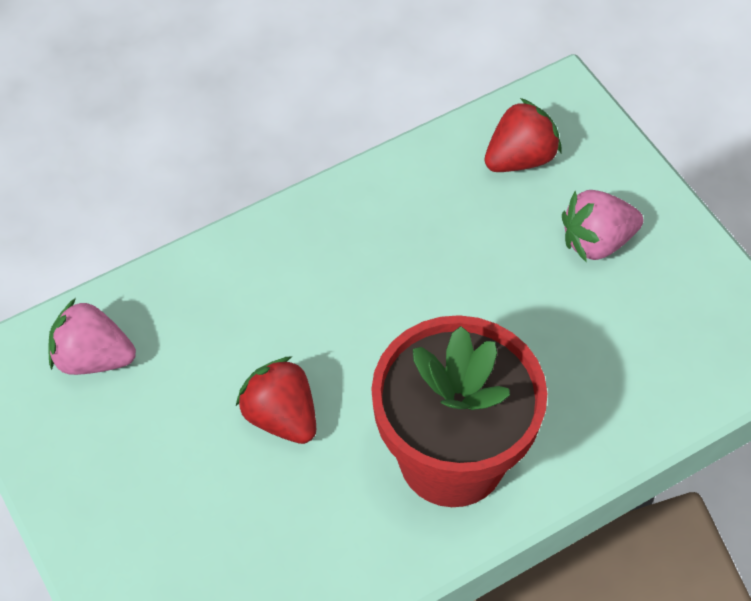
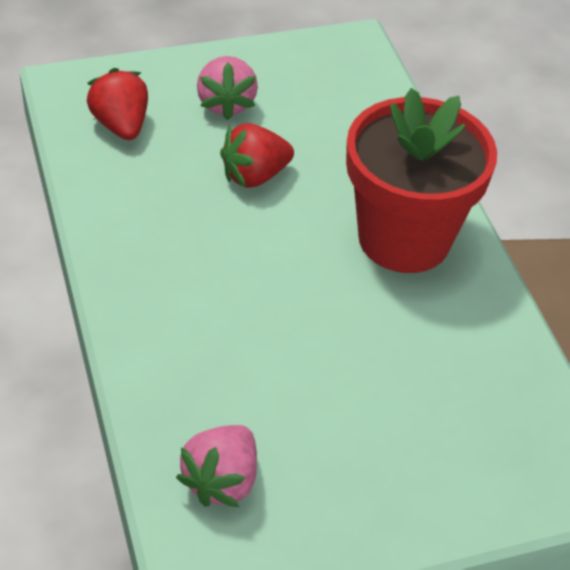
camera: 80 degrees left, 10 degrees down
red strawberry [236,357,316,444] -> red strawberry moved to [220,123,294,188]

